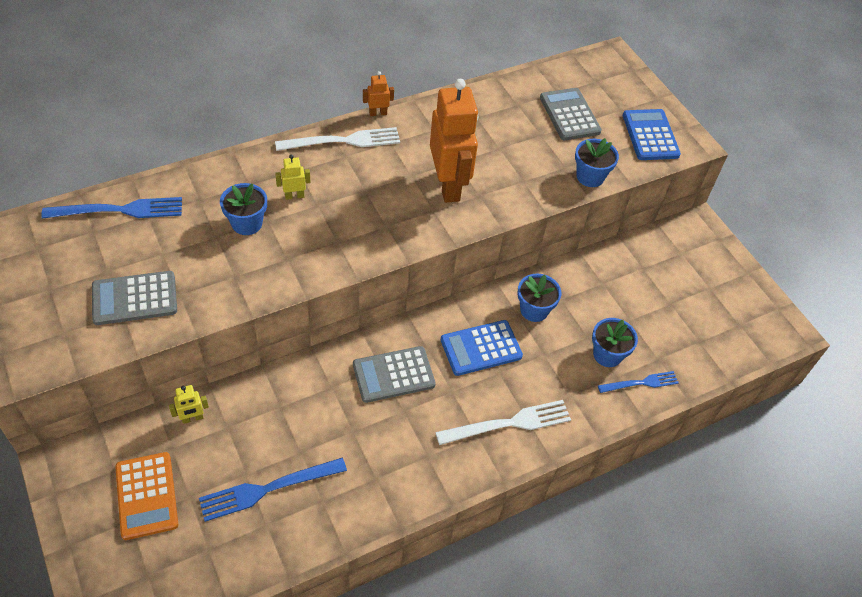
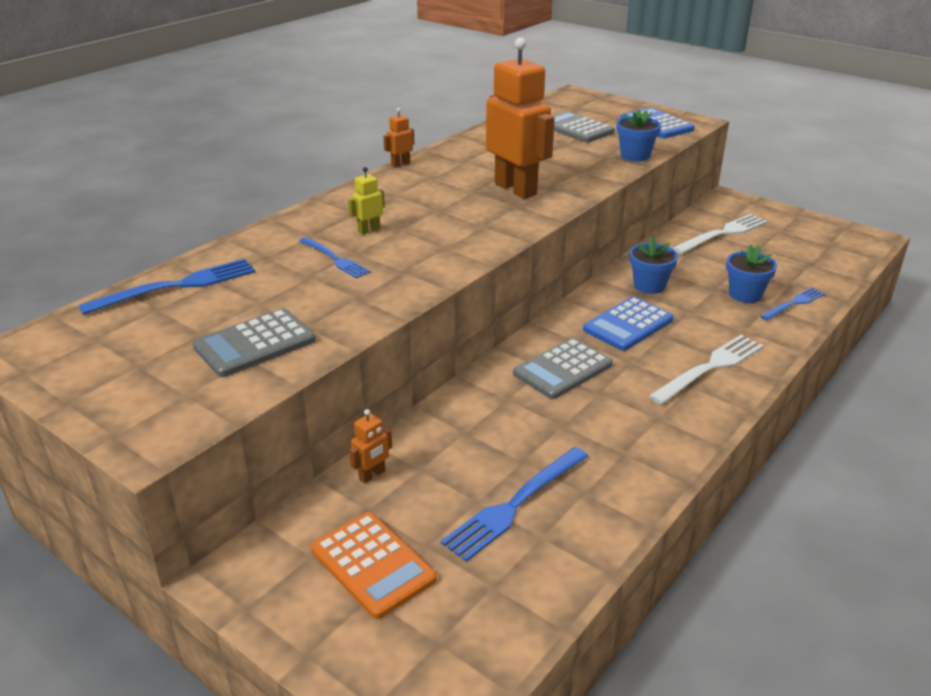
camera: 20 degrees left, 20 degrees down
yellow robot [169,385,209,424] -> orange robot [350,409,392,484]
blue flower pot [220,183,267,235] -> blue fork [299,237,371,278]
white fork [275,127,400,151] -> white fork moved to [673,214,768,254]

